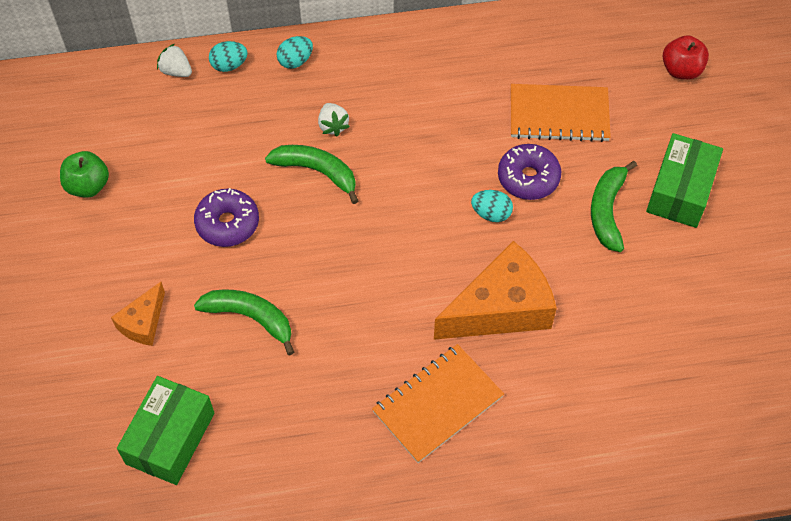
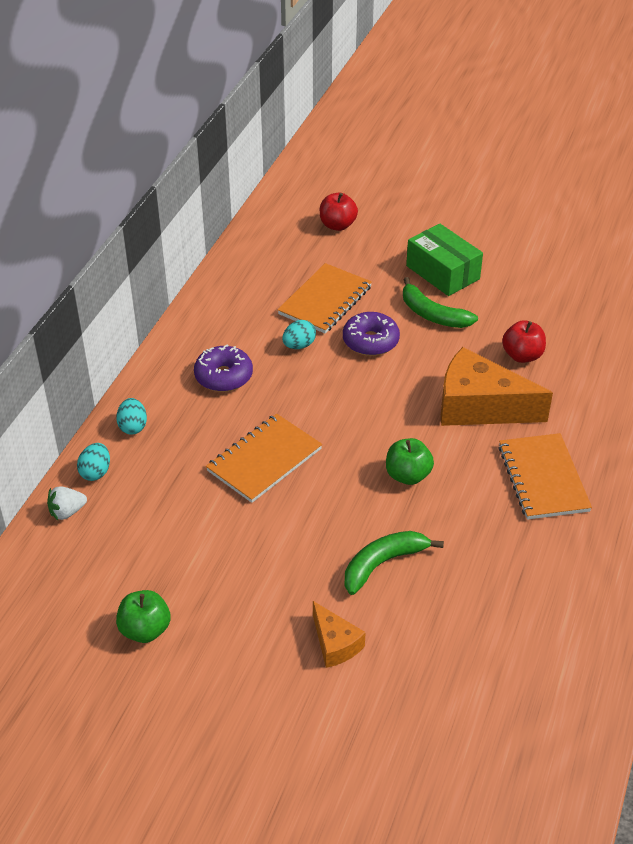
camera: 60 degrees left, 15 degrees down
green box [117,376,215,485] -> none
purple donut [194,188,259,247] -> purple donut moved to [194,344,253,392]
green banana [265,145,358,204] -> orange notebook [206,414,322,503]
white strawberry [318,103,350,136] -> none
orange cheese [434,241,557,340] -> orange cheese turned 75 degrees counterclockwise [441,347,553,426]
turquoise egg [471,190,513,222] -> turquoise egg moved to [282,320,316,349]
none -> green apple [386,438,434,485]
none -> red apple [502,320,546,363]

